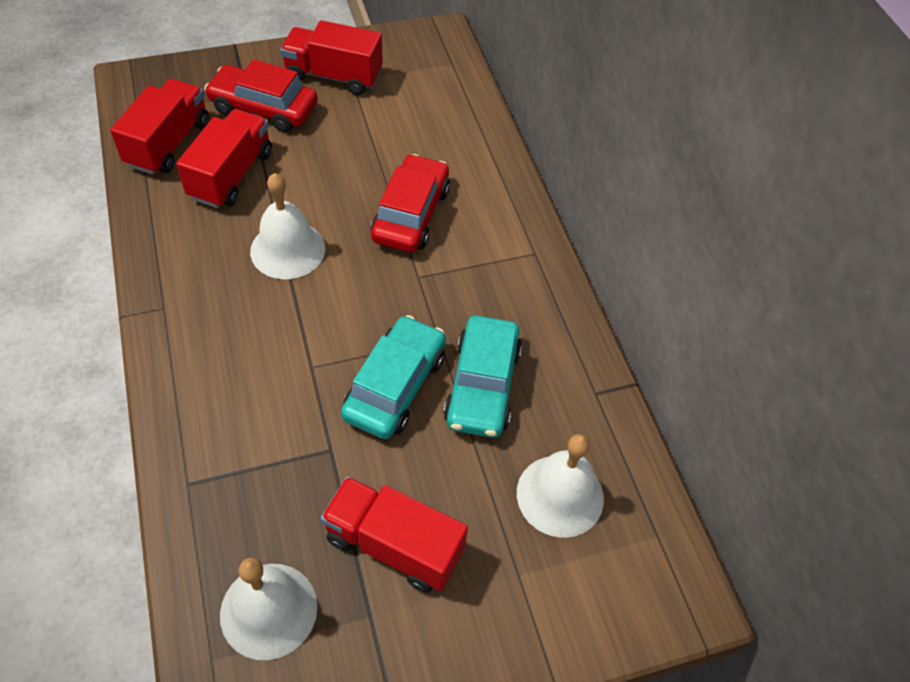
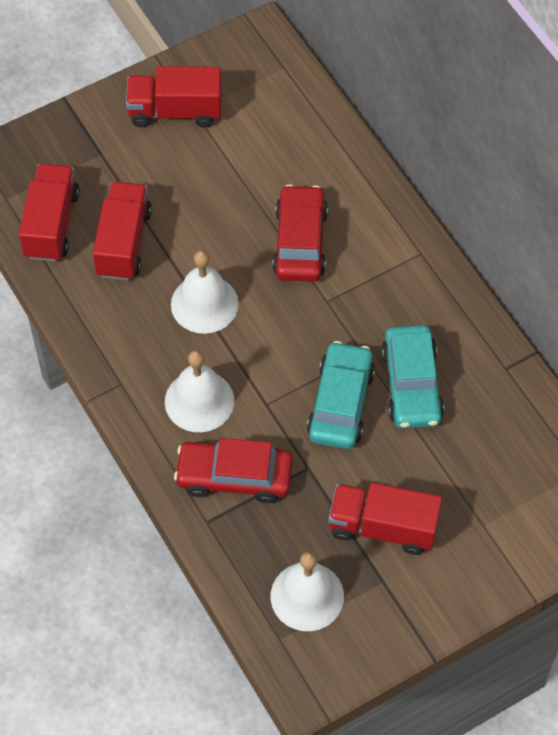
camera: 10 degrees left, 5 degrees up
red car [204,59,318,132] -> red car moved to [174,438,293,503]
white bell [517,434,604,538] -> white bell moved to [165,350,234,432]

